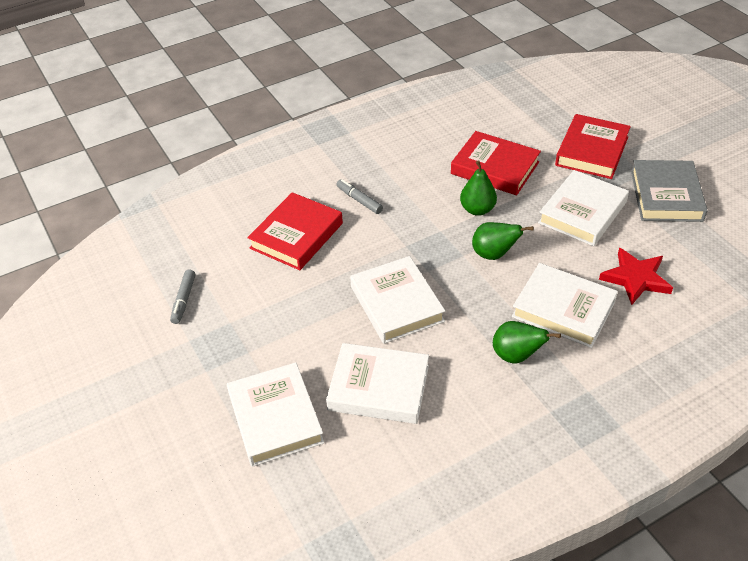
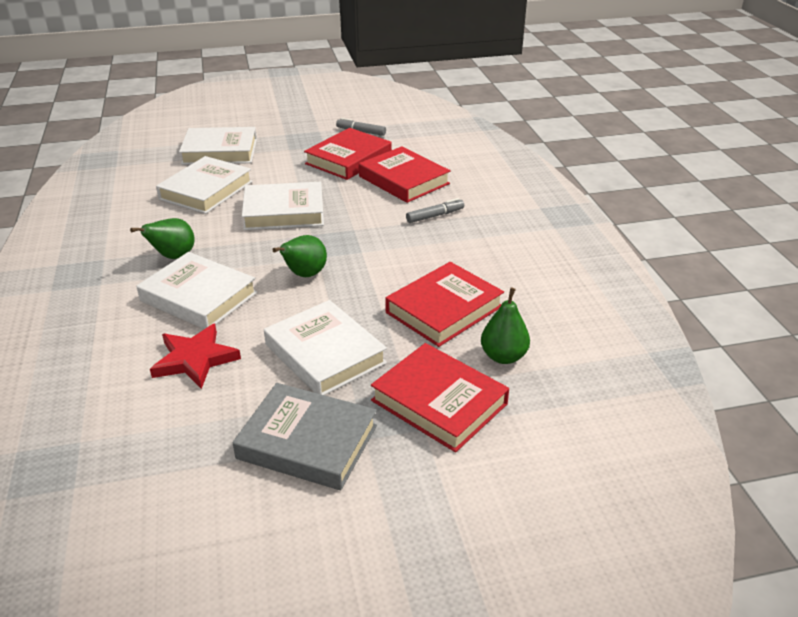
camera: 105 degrees right, 10 degrees down
green pear [460,160,497,216] -> green pear moved to [481,287,530,364]
white book [512,263,618,348] -> white book turned 75 degrees clockwise [137,252,257,329]
none -> red book [304,128,392,180]

